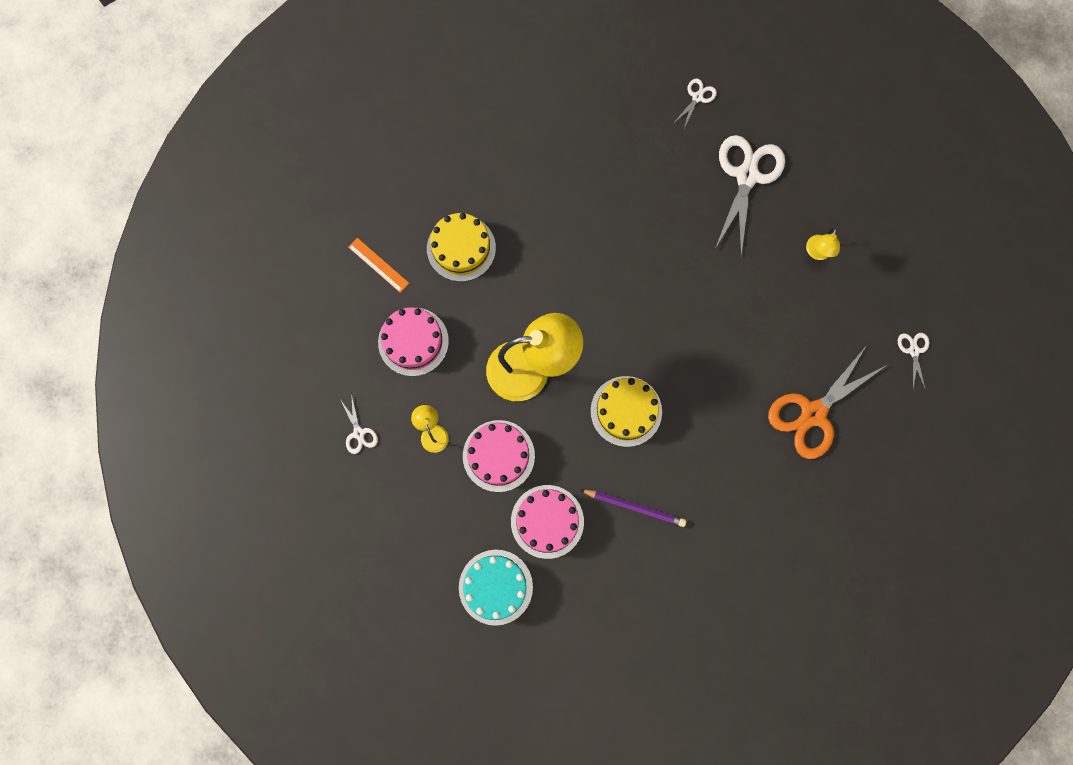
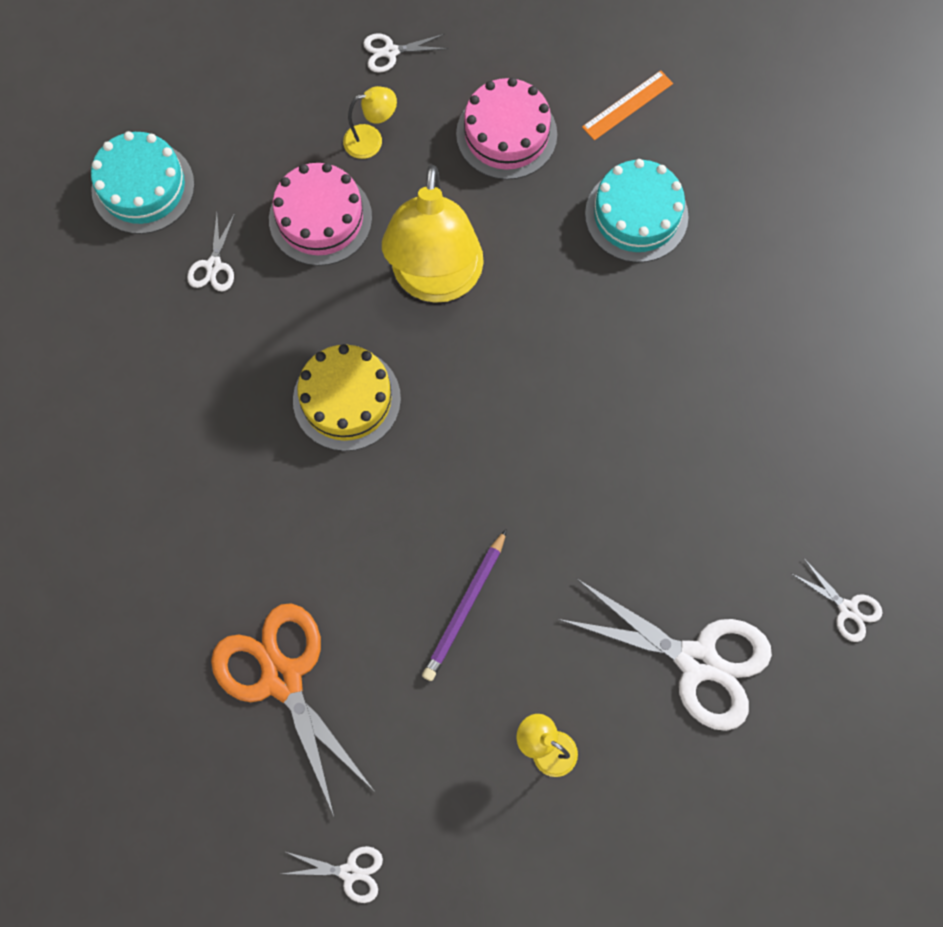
camera: 100 degrees right, 5 degrees down
yellow cake [427,213,496,282] -> turquoise cake [585,159,689,262]
pink cake [511,485,584,559] -> white scissors [187,213,235,292]
purple pencil [581,490,686,527] -> purple pencil moved to [422,529,507,681]

